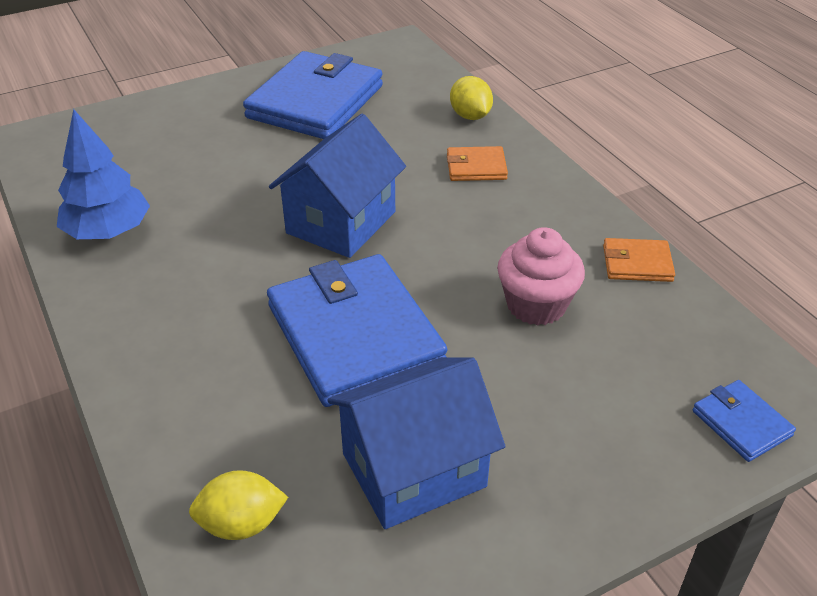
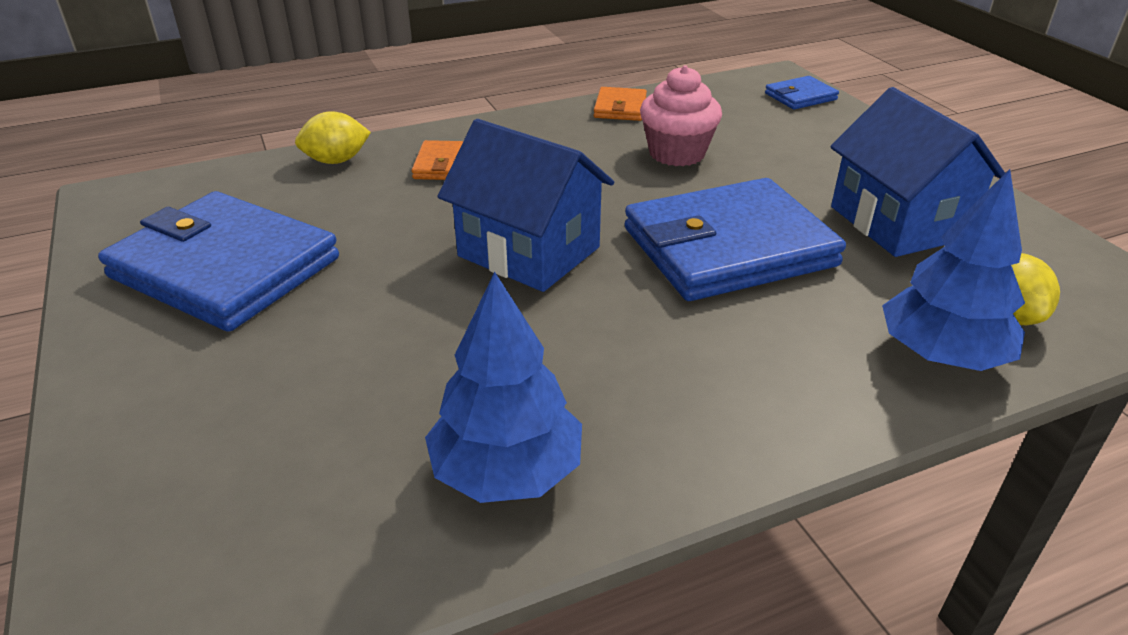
camera: 85 degrees left, 5 degrees down
none -> blue tree [882,169,1025,371]

